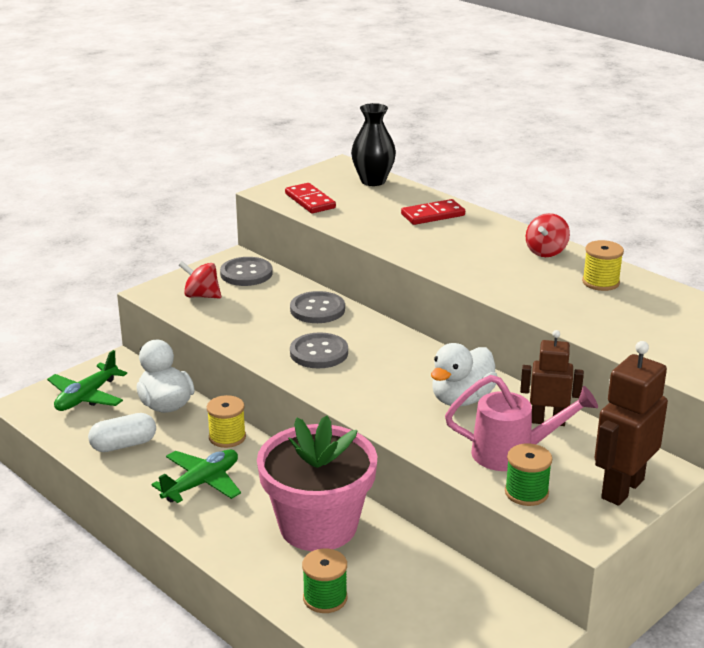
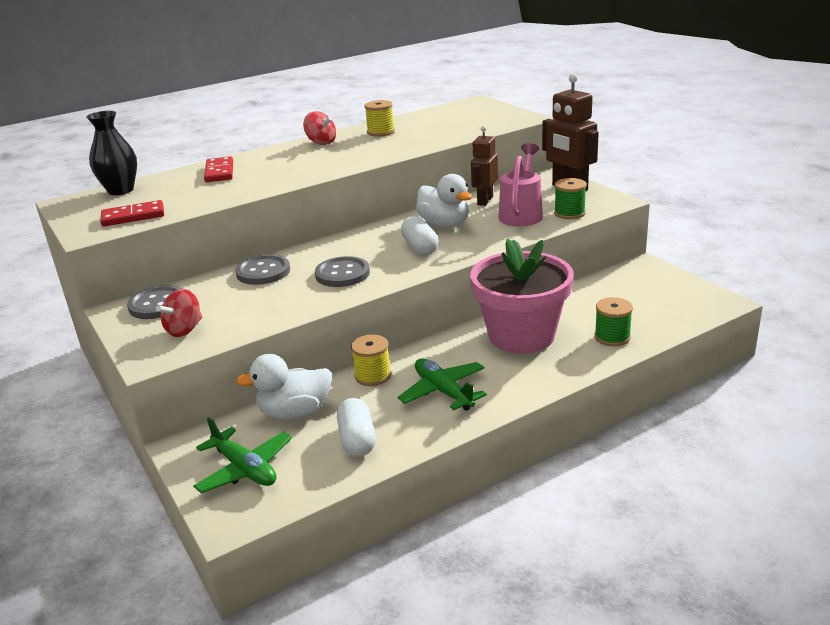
camera: 75 degrees left, 0 degrees up
none -> white capsule [401,216,439,255]

